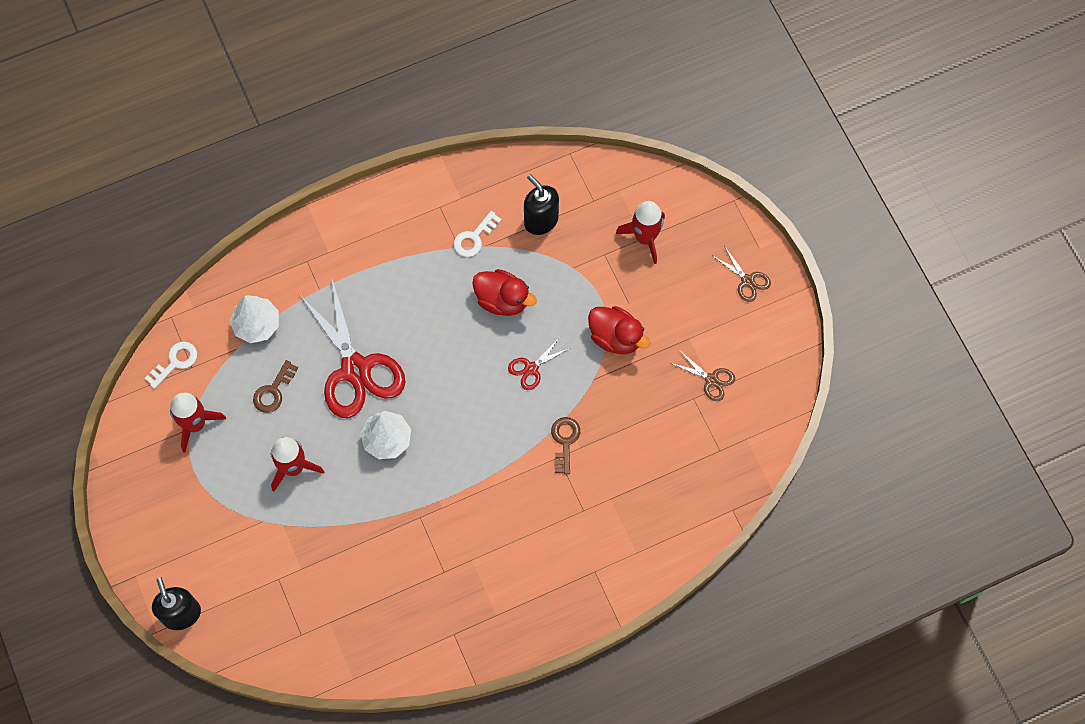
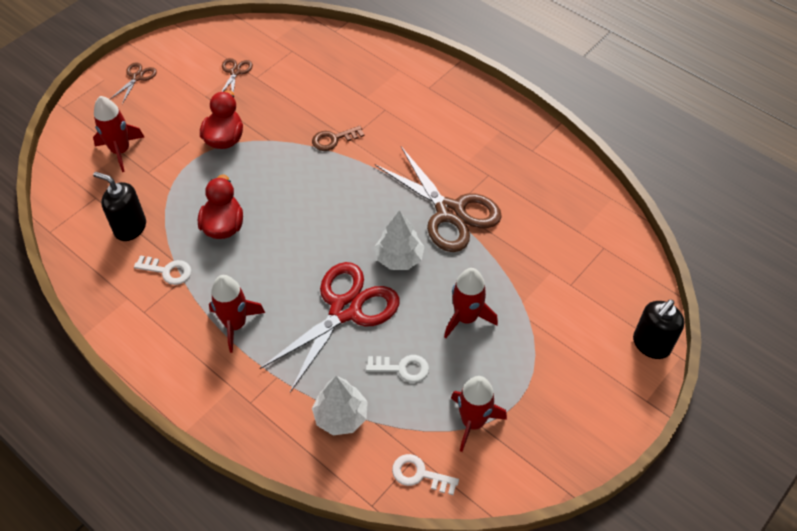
camera: 115 degrees left, 15 degrees down
brown key [253,360,298,413] -> white key [366,355,429,383]
red scissors [508,337,570,390] -> none
black soap dispenser [524,174,559,235] -> black soap dispenser turned 90 degrees clockwise [93,172,146,241]
none -> red rocket [209,275,265,353]
none -> brown scissors [375,147,502,252]

